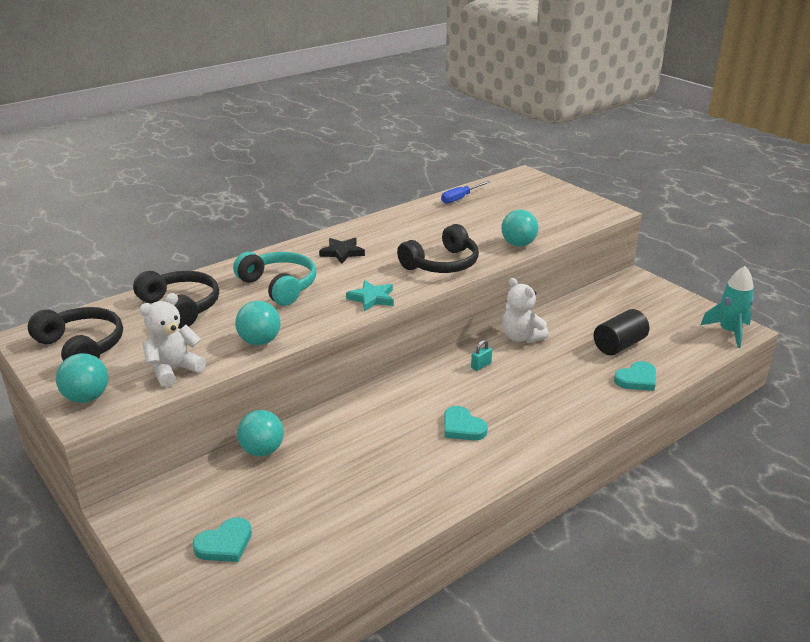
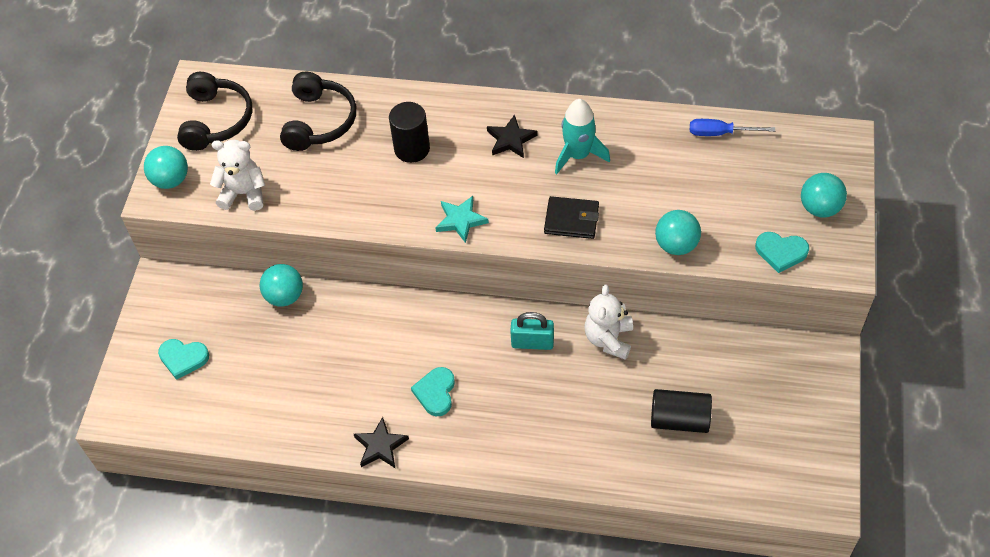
camera: 50 degrees right, 25 degrees up
turquoise headphones [233,252,316,306] -> black cylinder [389,102,430,163]
turquoise ball [235,301,281,345] -> turquoise ball moved to [801,173,847,217]
black headphones [397,224,479,273] -> black wallet [544,196,599,239]
turquoise padlock [471,340,492,371] -> turquoise padlock [510,312,554,350], size x1.71
turquoise heart [614,361,656,391] -> turquoise heart moved to [755,232,809,273]
turquoise rocket [700,266,754,348] -> turquoise rocket moved to [555,99,610,175]
none -> black star [354,417,409,468]

